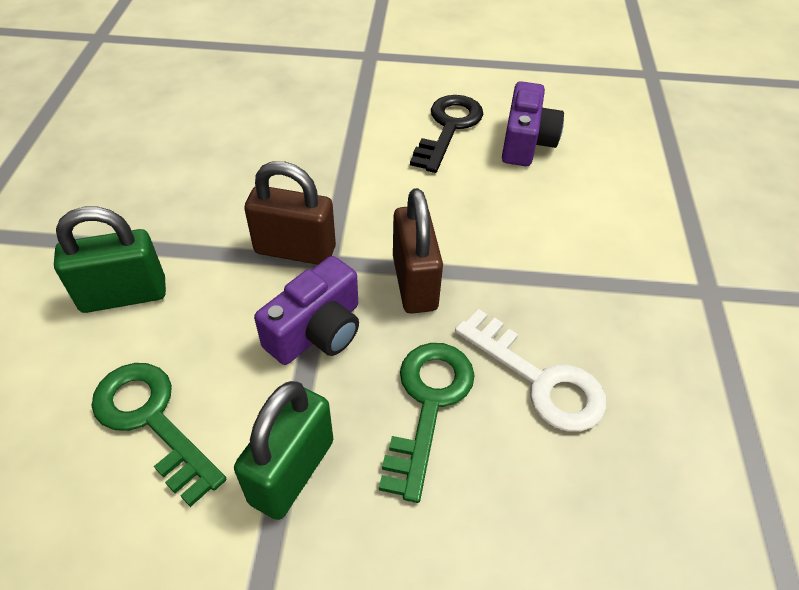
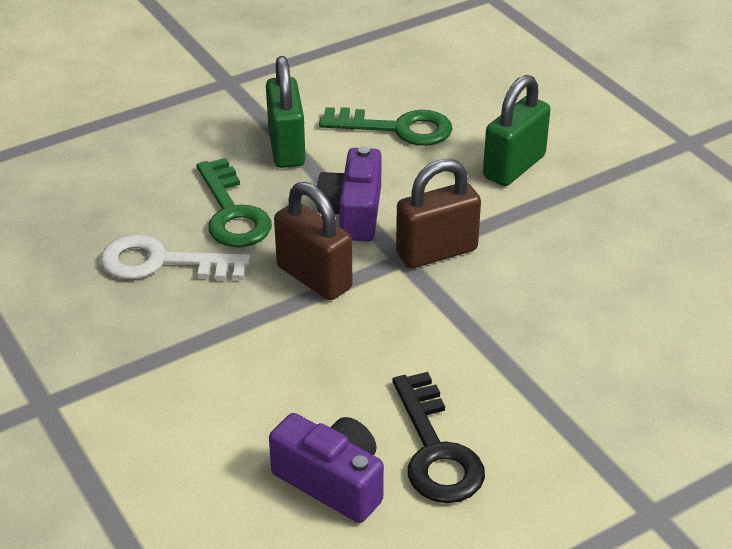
camera: 145 degrees right, 10 degrees down
purple camera [502,81,564,166] -> purple camera turned 150 degrees clockwise [269,413,384,523]

